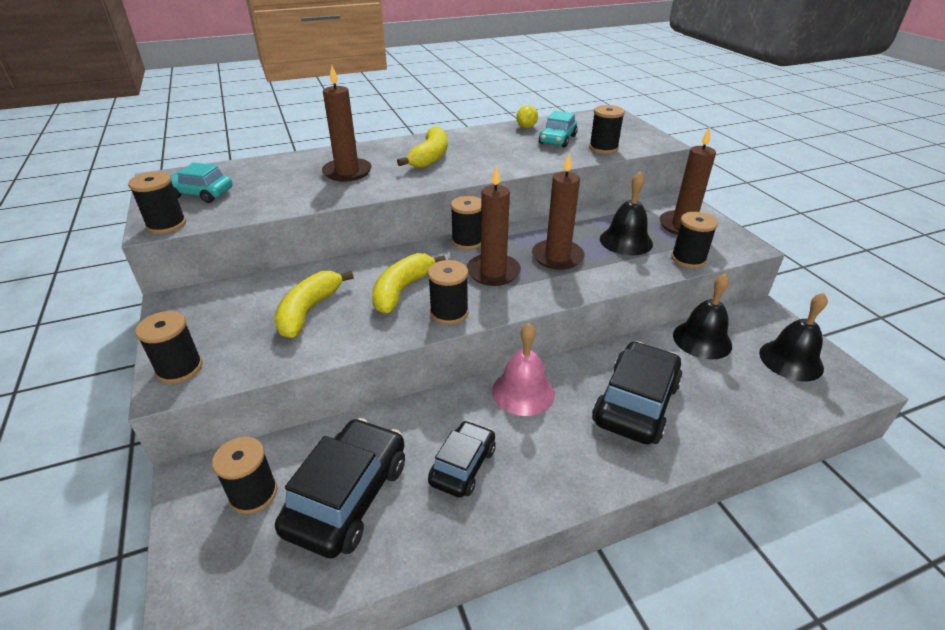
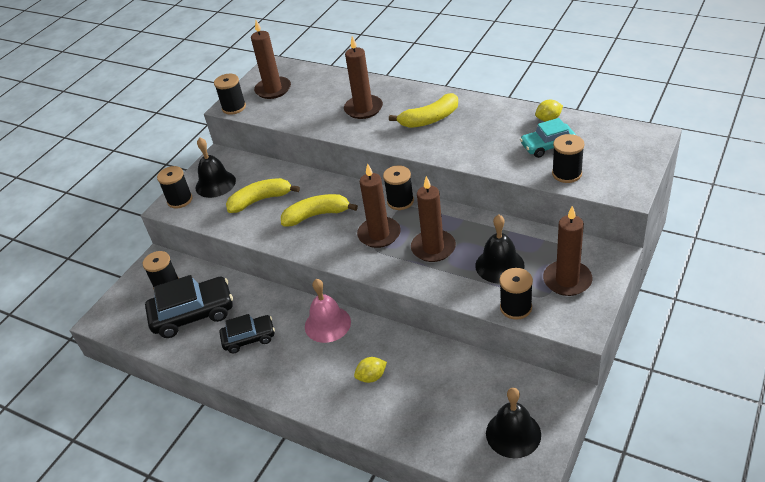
camera: 55 degrees right, 5 degrees up
turquoise car [171,163,233,203] -> brown candle [251,20,291,99]
black spool [428,260,469,324] -> none
black car [592,341,683,445] -> yellow lemon [354,357,387,383]
black bell [673,274,732,360] -> black bell moved to [196,137,236,198]

